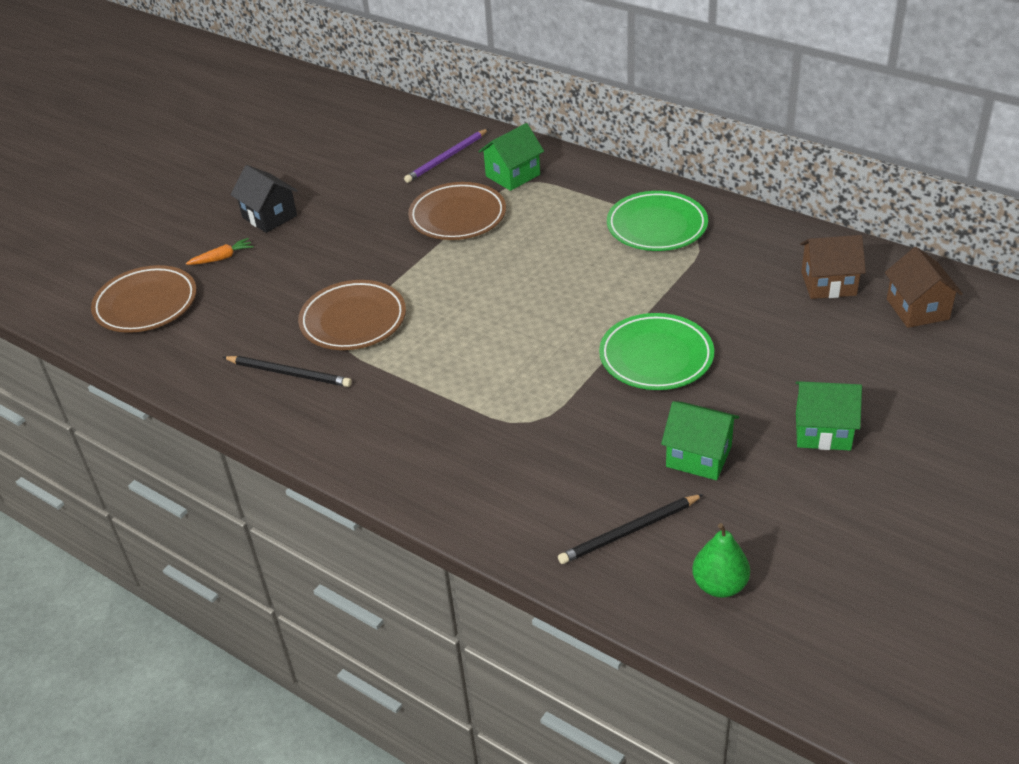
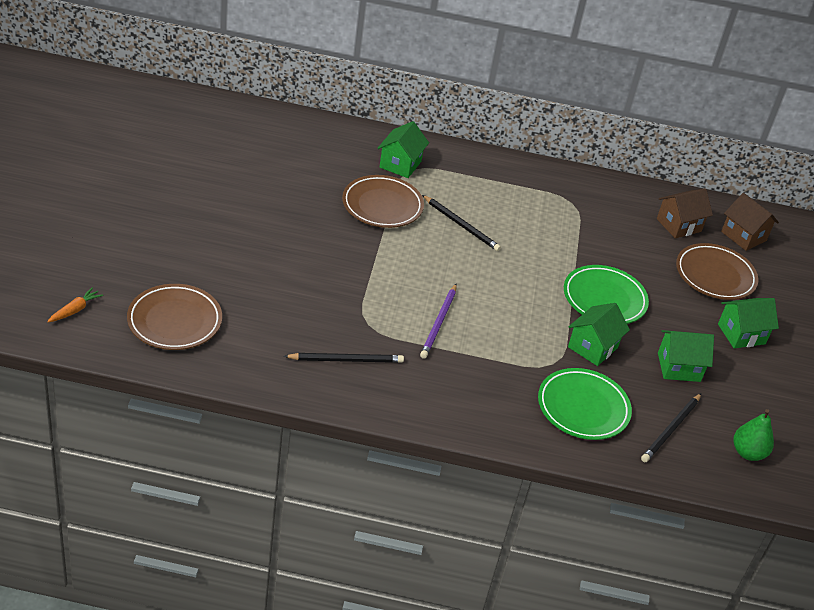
camera: 35 degrees left, 0 degrees up
orange carrot [186,238,254,265] -> orange carrot moved to [47,287,103,322]
black house [231,165,298,233] -> none
brown plate [298,280,406,350] -> brown plate moved to [676,243,758,300]
purple pencil [404,129,488,183] -> purple pencil moved to [420,284,457,359]
green plate [607,191,708,251] -> green plate moved to [538,368,632,440]
none -> black pencil [422,195,501,251]
none -> green house [568,303,630,366]

